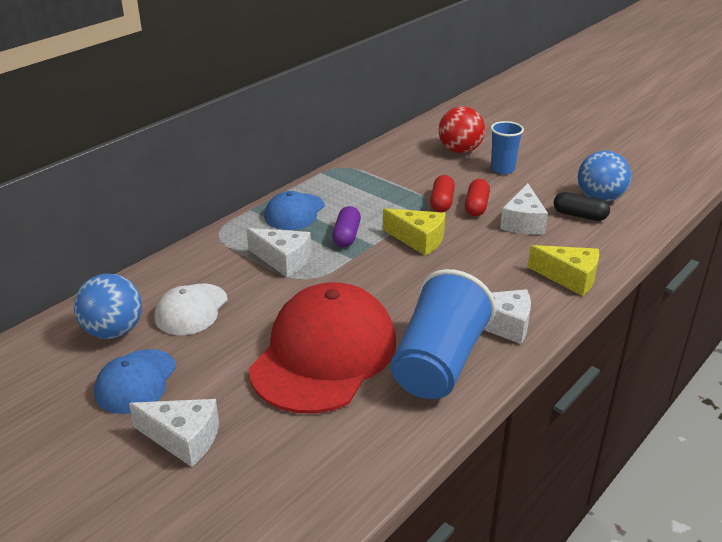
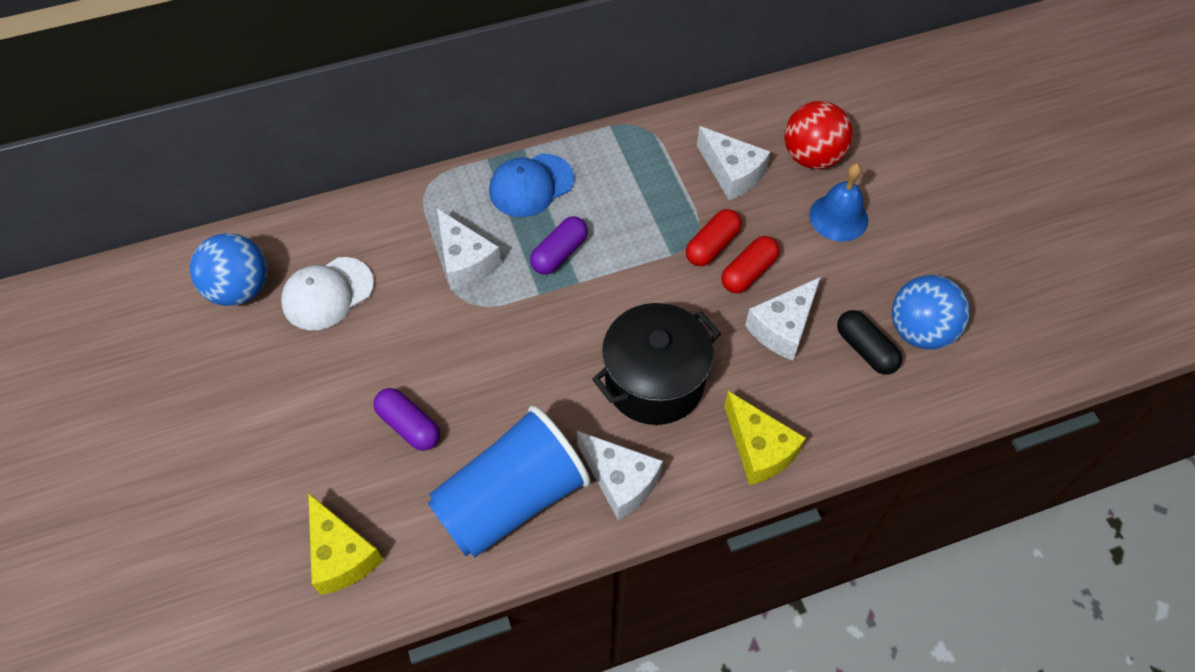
camera: 30 degrees right, 25 degrees up
blue cap [94,349,176,414] -> none
white cheese [129,399,219,467] -> white cheese moved to [697,126,770,200]
red cap [249,282,396,414] -> purple capsule [373,388,440,451]
yellow cheese [383,208,446,256] -> yellow cheese moved to [308,493,383,595]
blue cup [491,121,524,174] -> blue bell [809,163,868,241]
none -> black pot [592,303,721,425]

